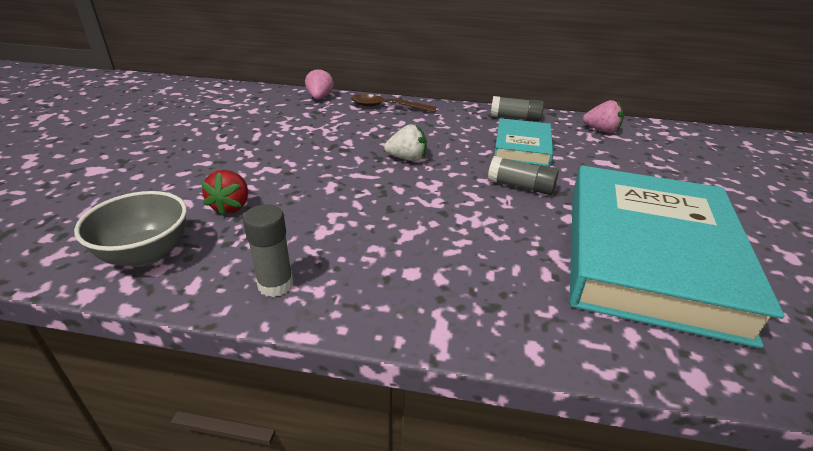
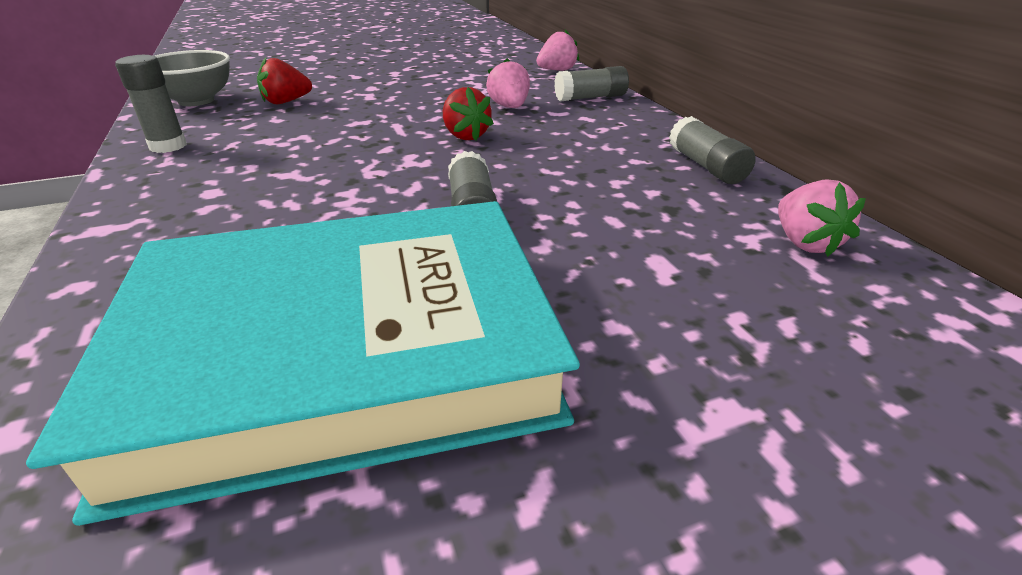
camera: 60 degrees right, 0 degrees up
brown spoon [351,94,436,112] -> grey glue stick [554,66,629,101]
white strawberry [384,124,427,161] -> red strawberry [443,87,494,140]
turquoise book [494,118,554,166] -> none
none -> pink strawberry [486,58,530,108]

